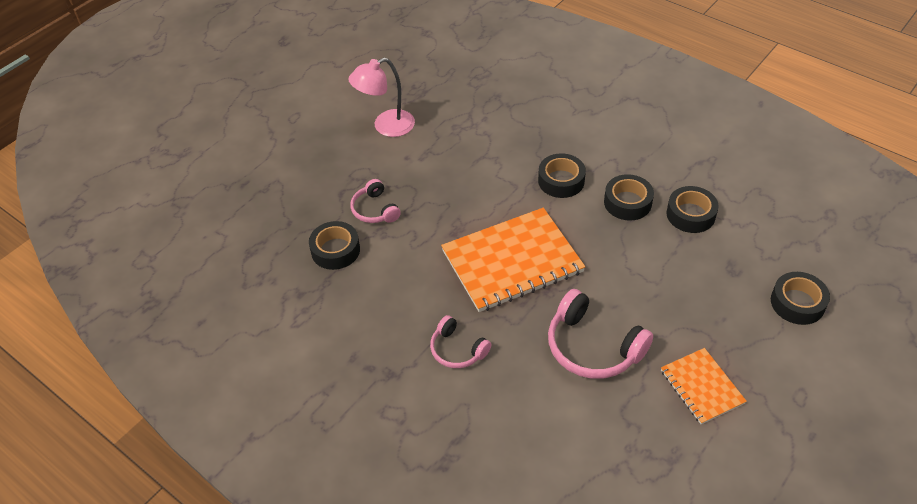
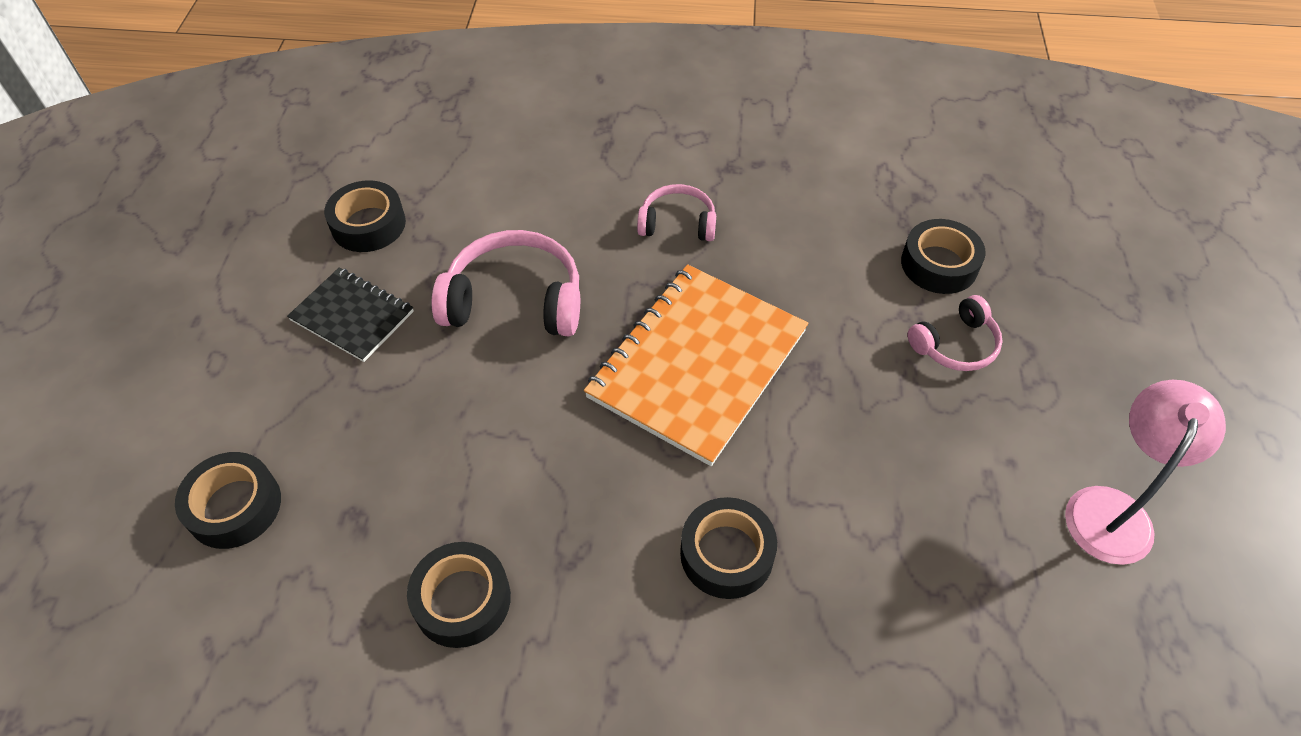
camera: 145 degrees right, 5 degrees up
pink headphones [350,179,401,223] -> pink headphones turned 120 degrees clockwise [907,295,1003,371]
black tape [604,174,654,220] -> black tape moved to [324,180,406,252]
orange notebook [661,348,747,424] -> black notebook [287,268,414,362]

